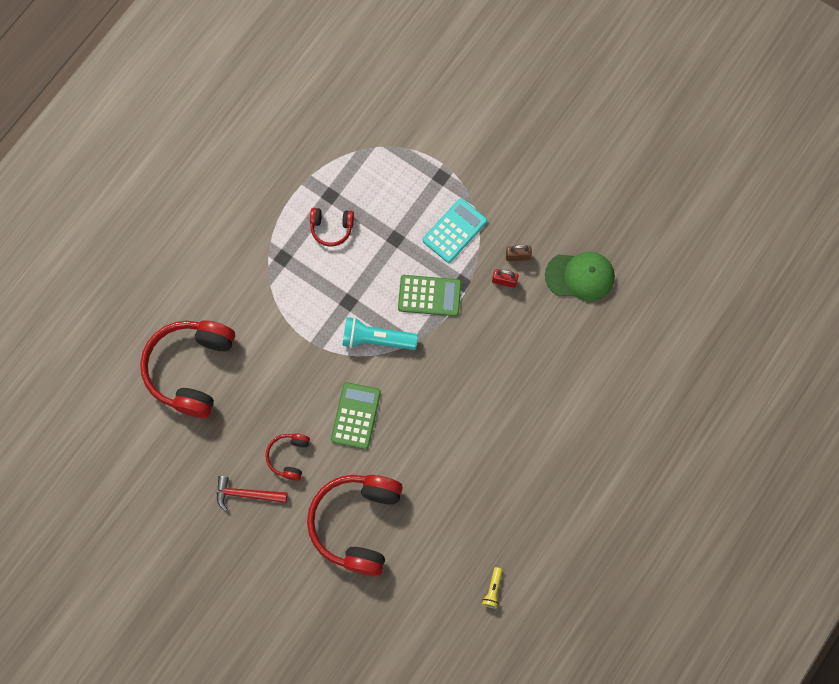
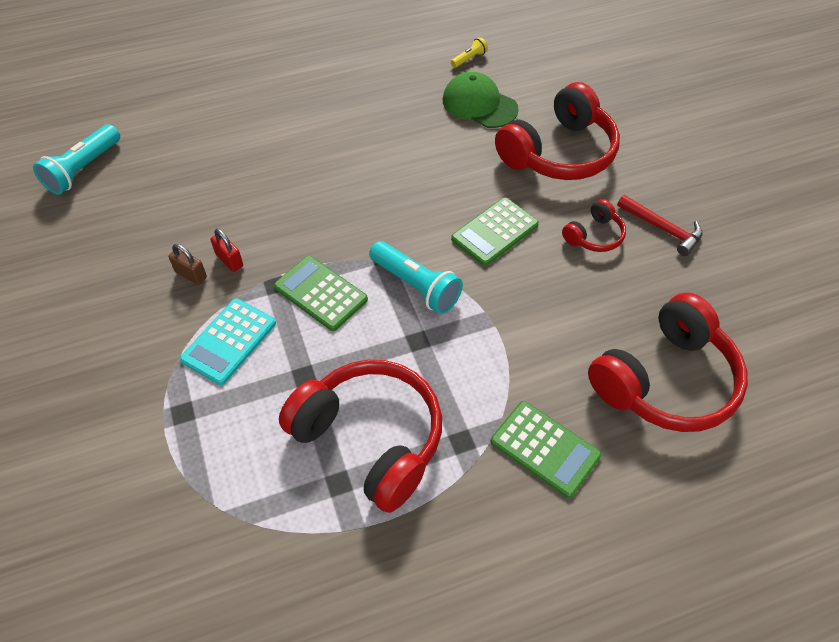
camera: 145 degrees left, 20 degrees down
red headphones [310,208,354,247] -> red headphones [279,360,442,513], size x2.10
turquoise calculator [422,198,487,263] -> turquoise calculator turned 45 degrees counterclockwise [180,299,276,385]
green cap [545,252,615,301] -> green cap moved to [443,72,518,128]
none -> turquoise flashlight [33,124,120,195]
none -> green calculator [491,401,601,498]

